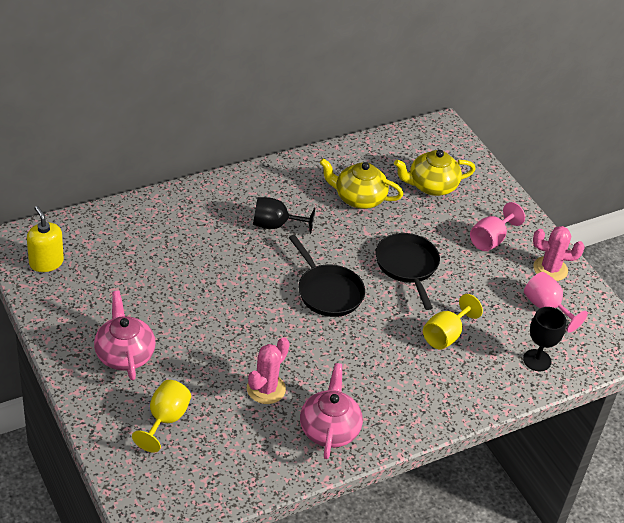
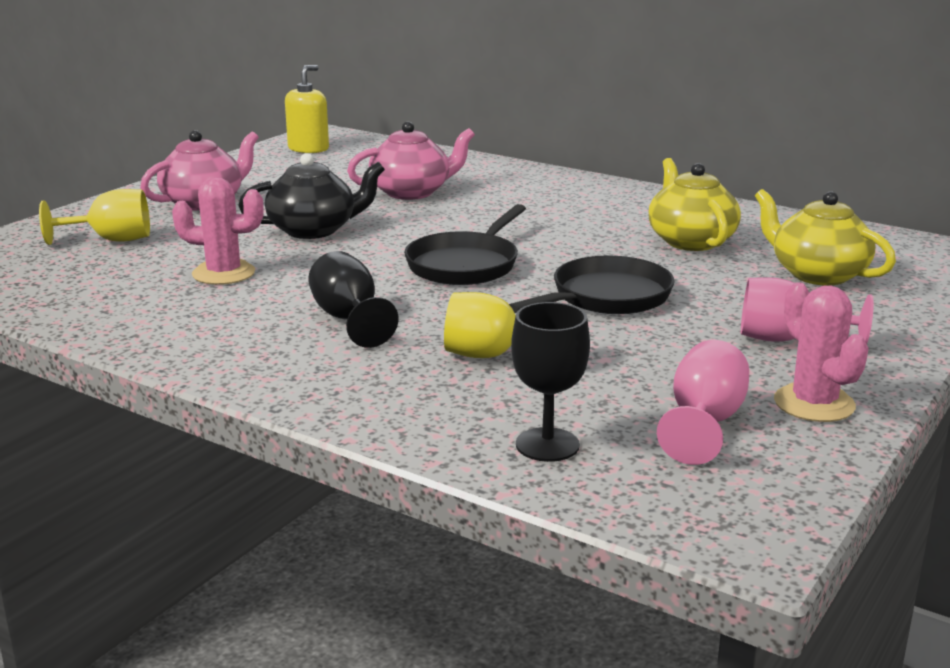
camera: 65 degrees right, 20 degrees down
black goblet [253,197,315,234] -> black goblet moved to [308,251,399,348]
pink teapot [300,363,363,459] -> pink teapot moved to [347,121,475,200]
none -> black teapot [238,153,385,239]

